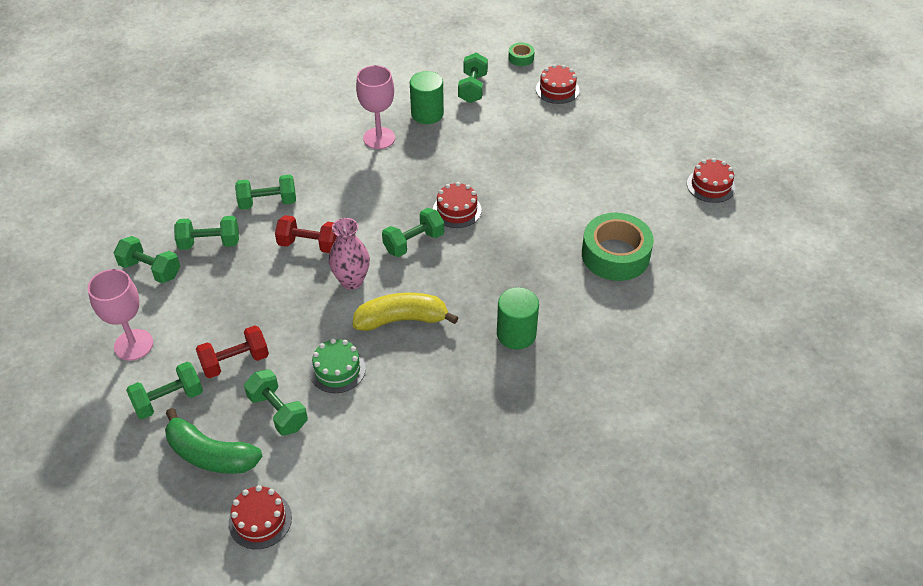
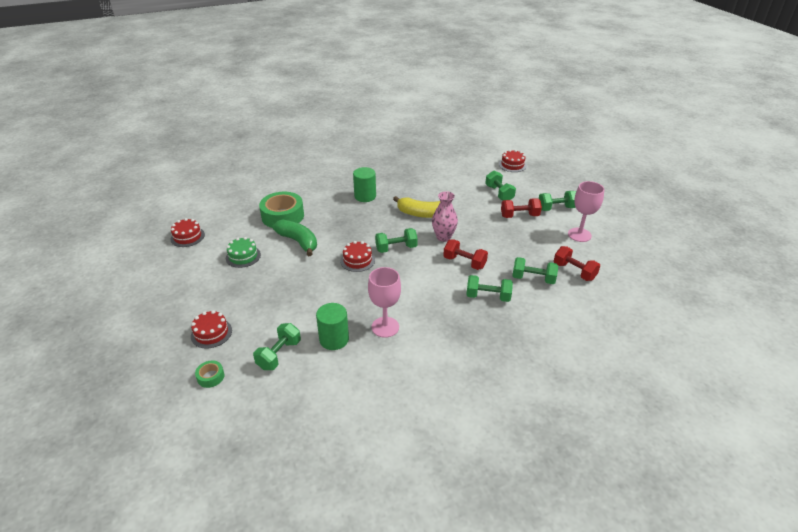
camera: 160 degrees left, 10 degrees down
green dumbbell [114,236,180,284] -> red dumbbell [554,246,600,281]
green banana [165,408,263,474] -> green banana moved to [272,220,317,256]
green cake [309,338,366,393] -> green cake moved to [226,237,261,268]

